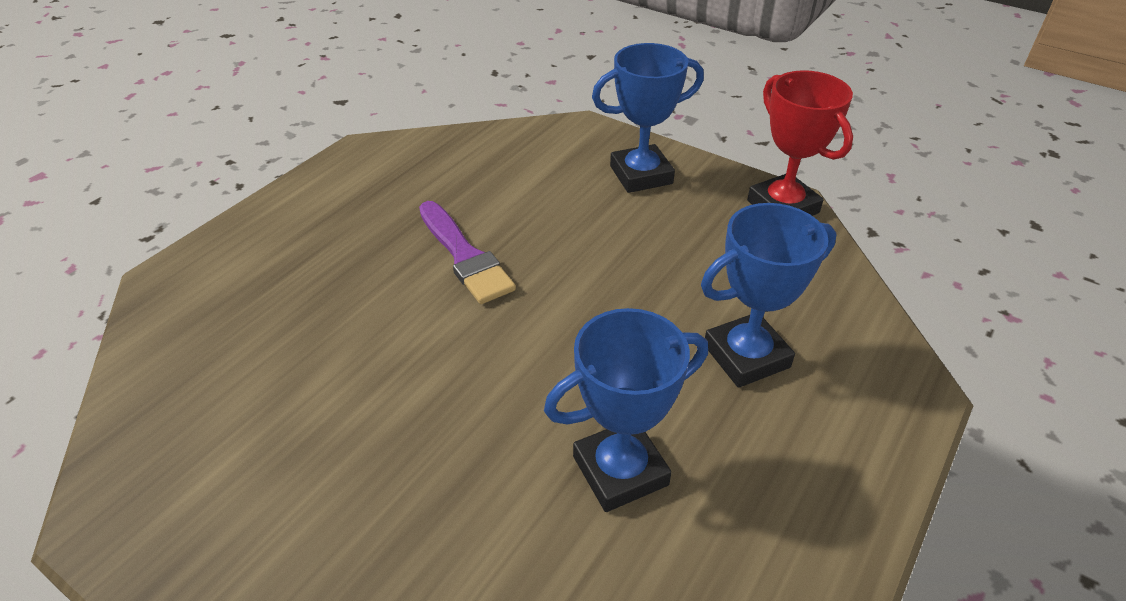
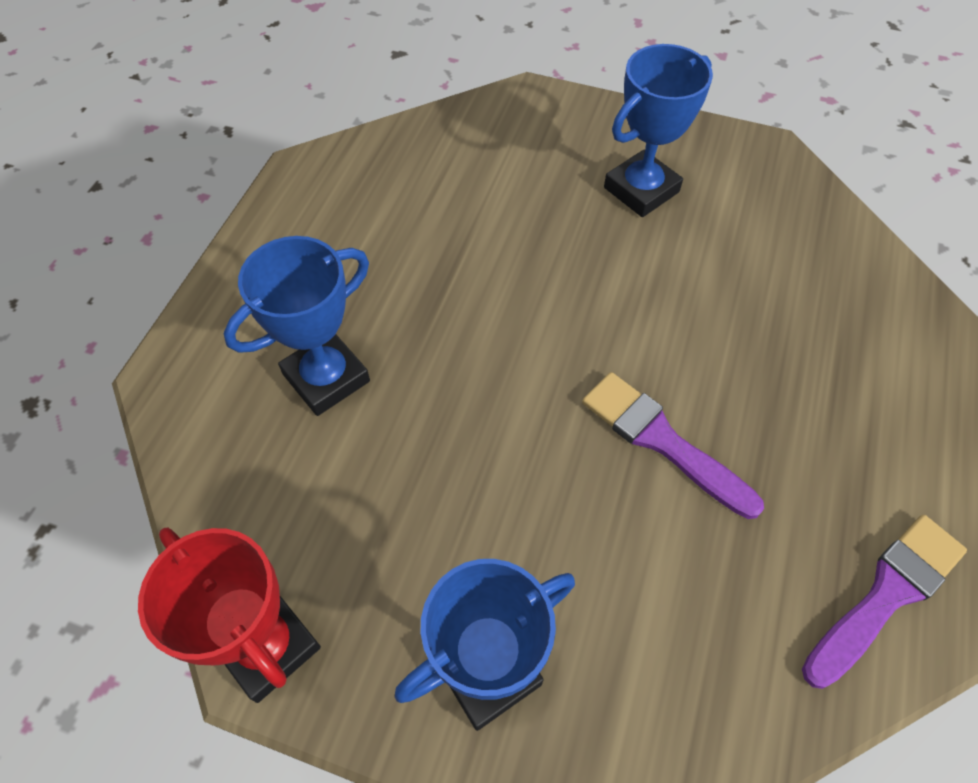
camera: 165 degrees right, 15 degrees up
blue trophy [544,308,708,512] -> blue trophy moved to [604,44,713,217]
none -> purple brush [802,515,967,689]

